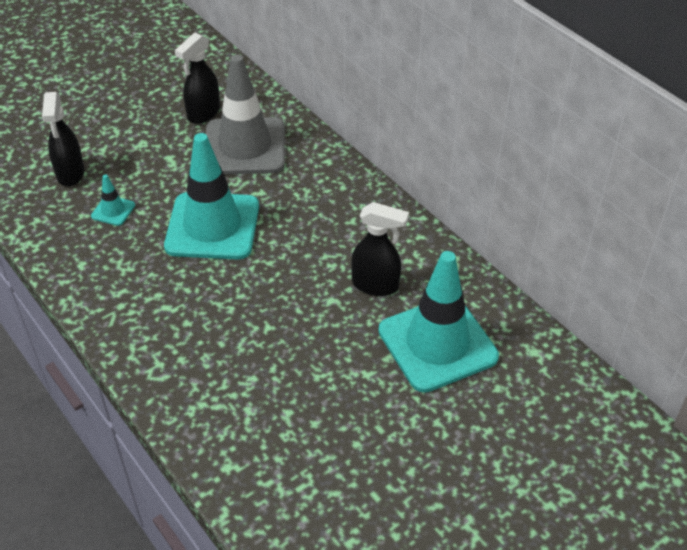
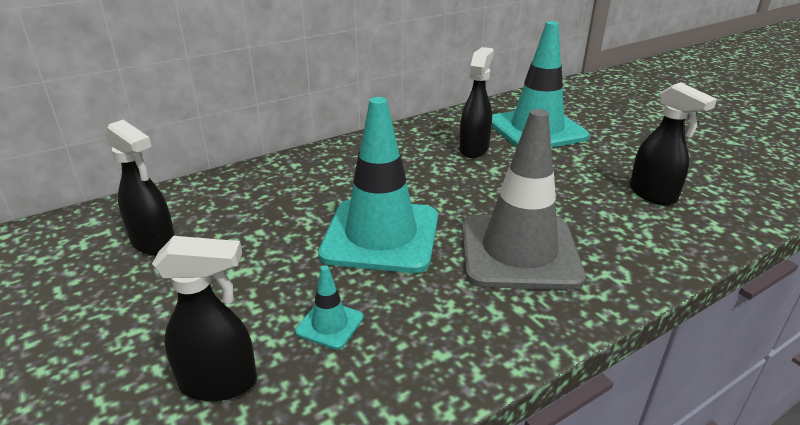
camera: 85 degrees left, 15 degrees down
grey traffic cone [206,55,285,174] -> grey traffic cone moved to [462,109,586,290]
none -> black spray bottle [630,82,717,205]

